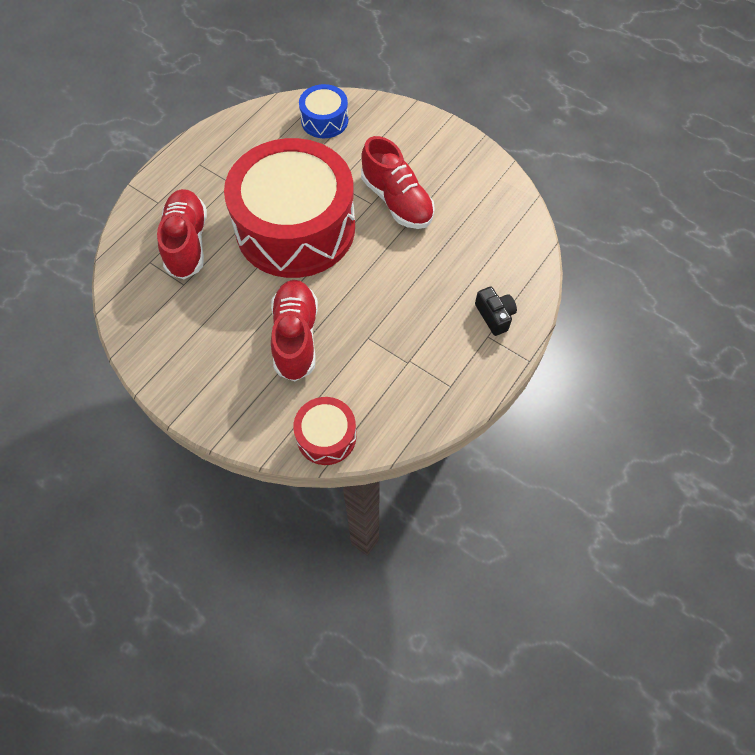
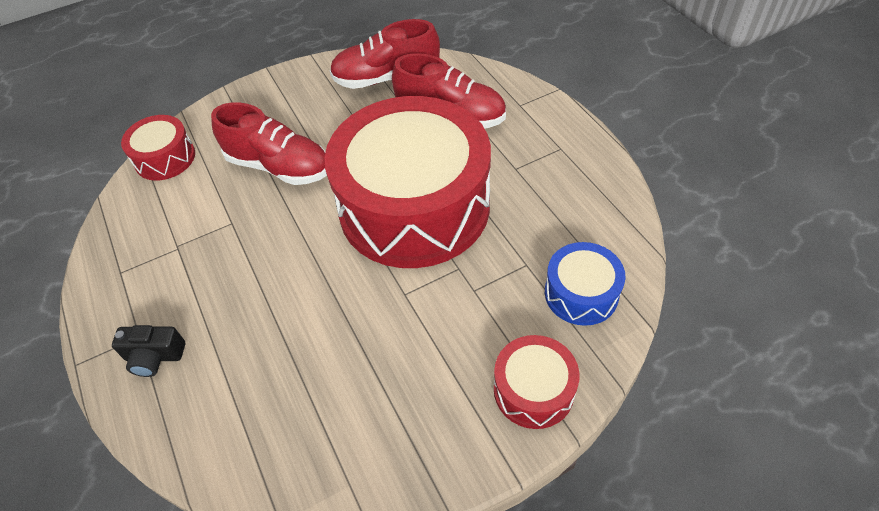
camera: 120 degrees right, 10 degrees down
red shoe [361,136,435,229] -> red shoe moved to [330,19,440,89]
none -> red drum [494,335,580,429]

